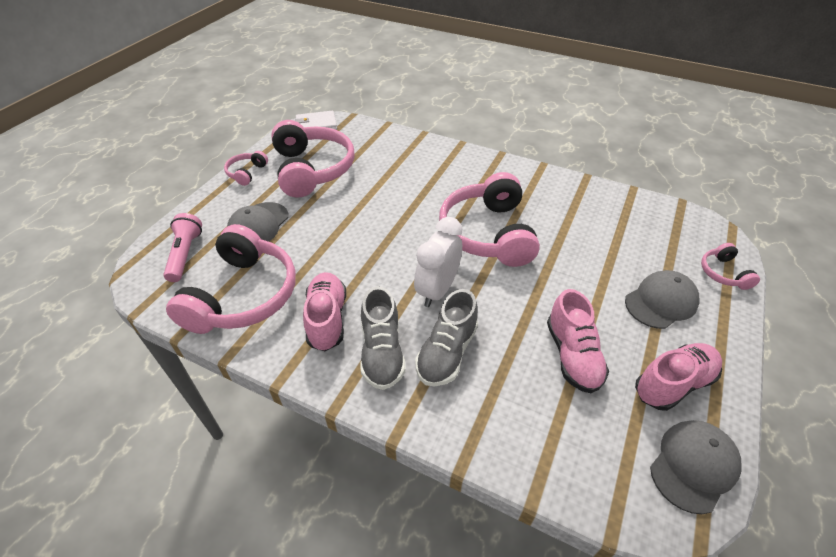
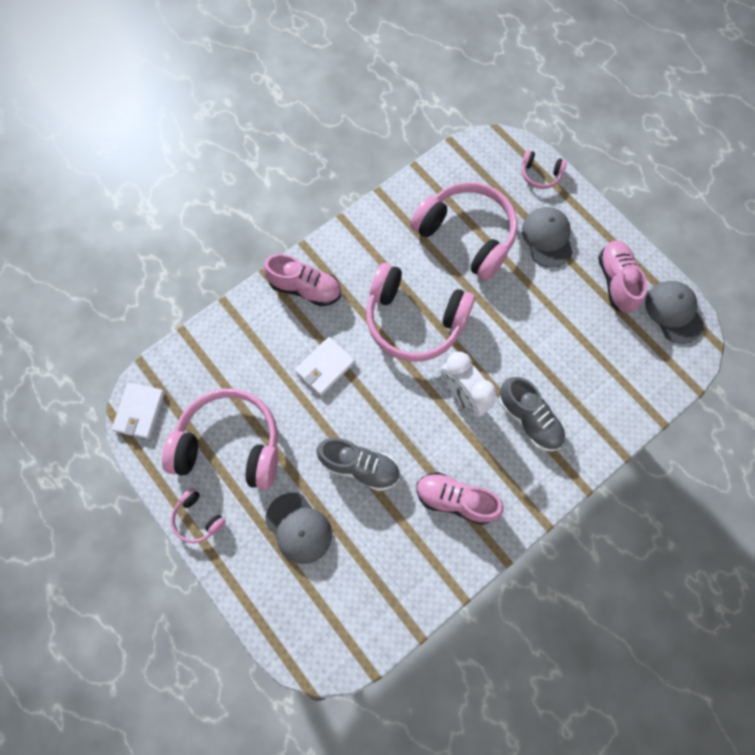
camera: 65 degrees left, 25 degrees up
pink flashlight [163,213,202,282] -> none
pink headphones [166,224,296,334] -> pink headphones moved to [410,182,518,281]
grey shoe [360,286,406,390] -> grey shoe moved to [316,438,400,491]
pink shoe [547,289,609,393] -> pink shoe moved to [263,254,341,306]
none -> white wallet [295,337,355,396]

